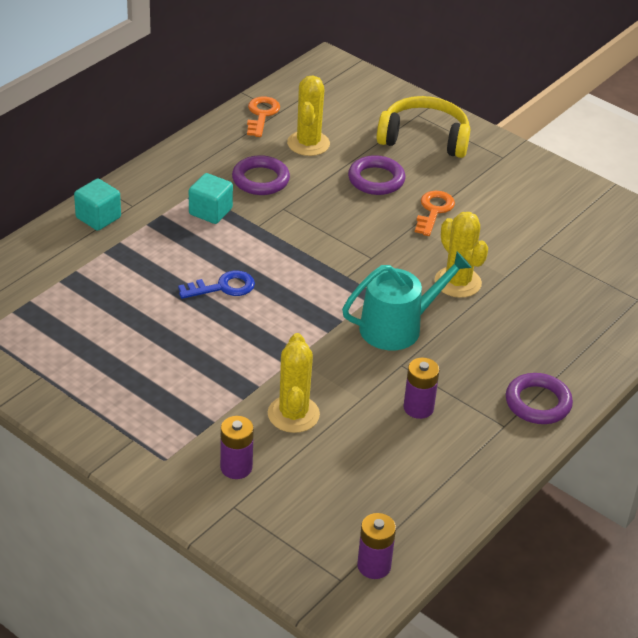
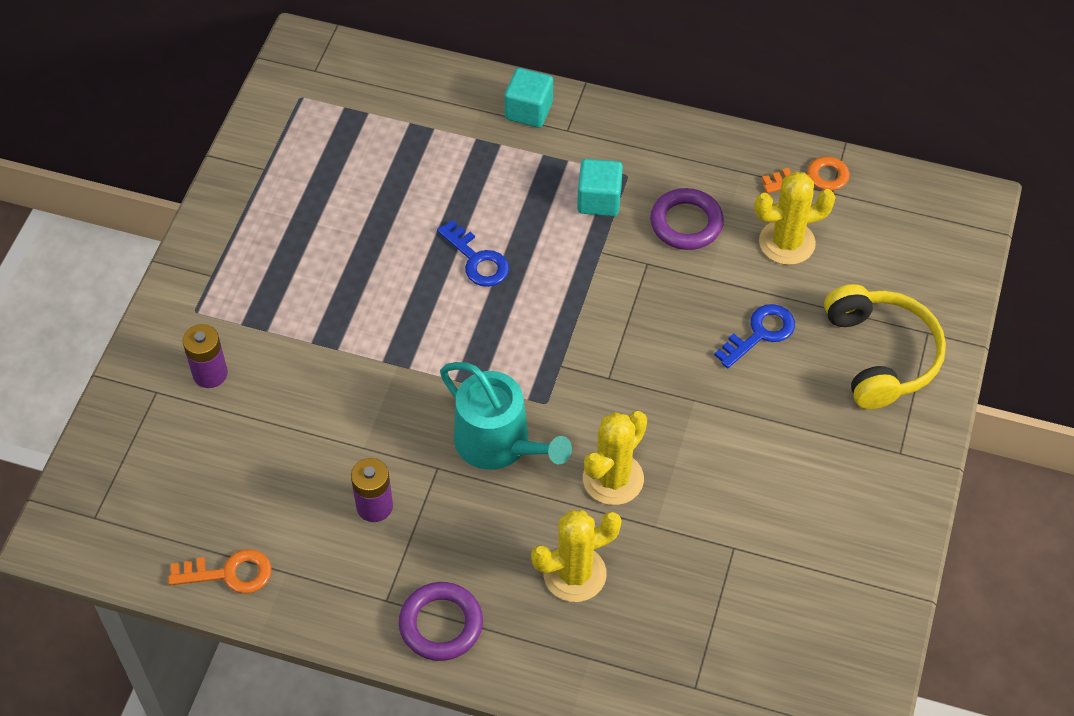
camera: 70 degrees right, 15 degrees up
yellow cactus [268,333,320,433] -> yellow cactus moved to [531,510,622,602]
purple ring [348,155,405,195] -> blue key [714,304,795,368]
purple battery [357,513,396,579] -> none
orange key [415,191,455,236] -> orange key moved to [168,549,272,594]

